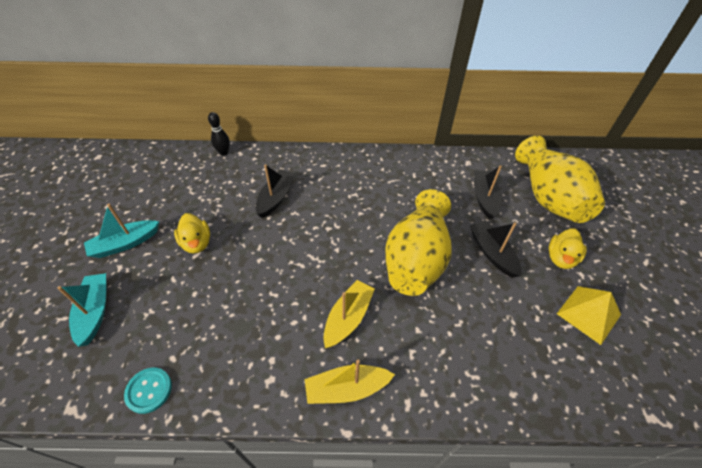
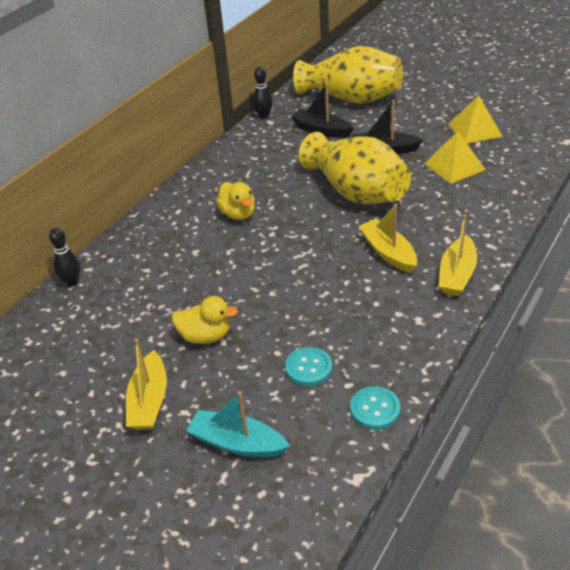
camera: 55 degrees left, 10 degrees down
turquoise boat [84,204,159,258] -> yellow boat [126,339,167,430]
black boat [255,164,295,218] -> none
yellow duck [549,229,587,269] -> yellow duck moved to [216,182,255,220]
none -> black bowling pin [253,67,273,119]
none -> turquoise button [285,347,332,386]
none -> yellow pyramid [424,131,485,184]

